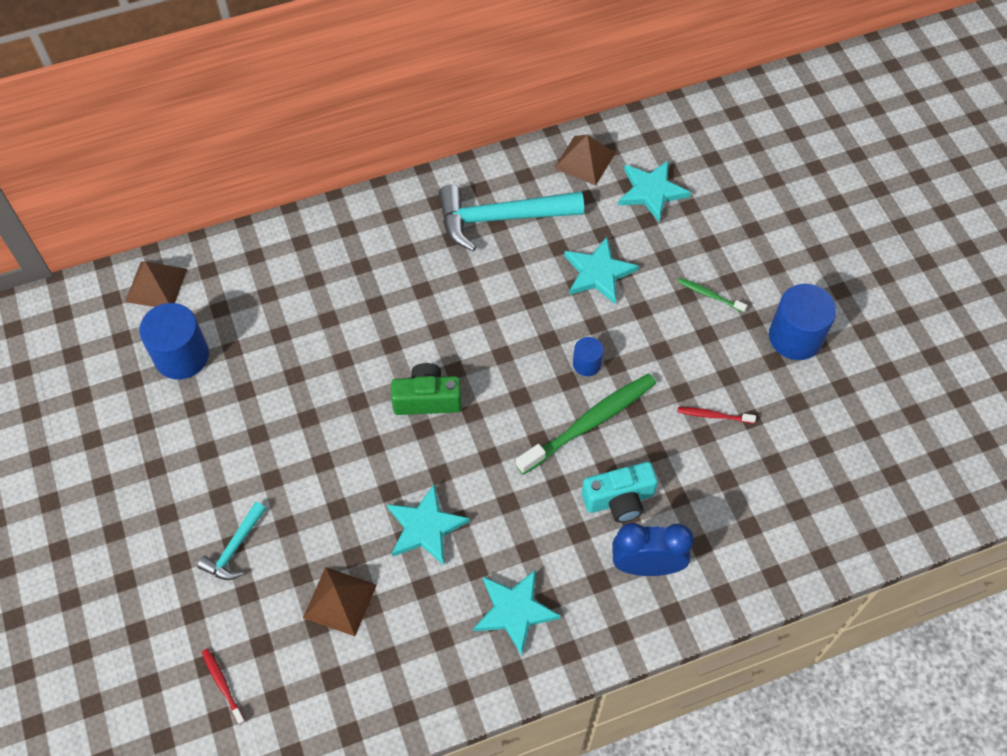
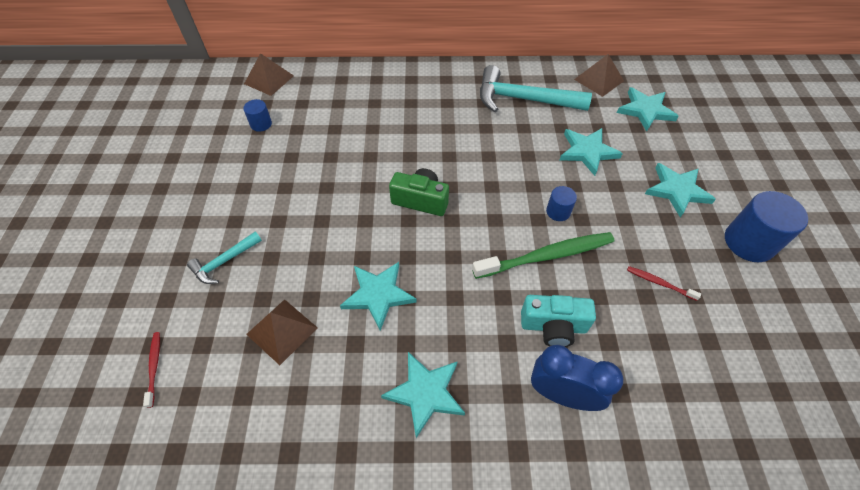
camera: 20 degrees right, 5 degrees down
blue cylinder [139,303,209,379] -> blue cylinder [243,99,272,132], size x0.52
green toothbrush [678,278,747,312] -> turquoise star [645,163,716,217]

